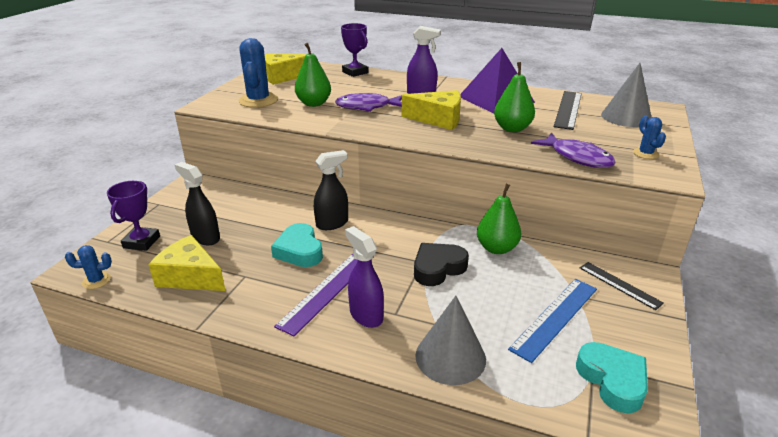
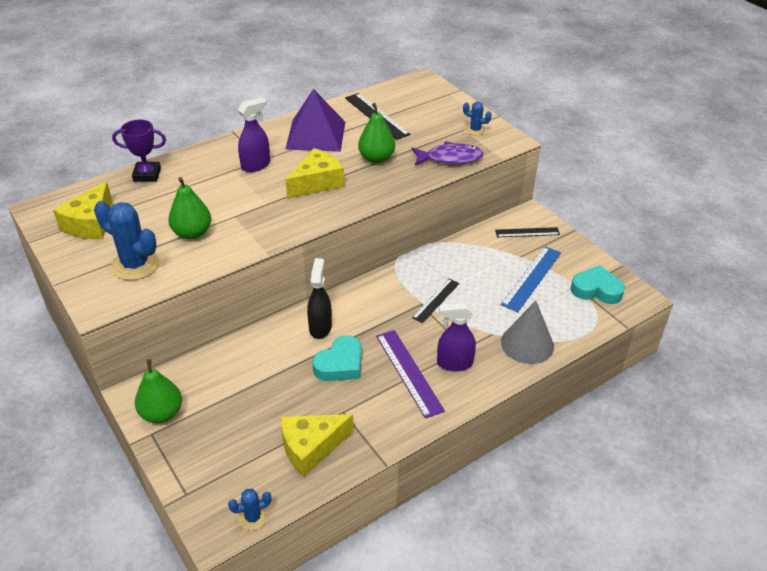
camera: 55 degrees left, 10 degrees up
blue cactus [65,245,112,289] -> blue cactus turned 45 degrees clockwise [228,489,271,530]
purple trophy [107,181,160,251] -> none
black spray bottle [175,162,220,245] -> none
turquoise heart [271,223,323,267] -> turquoise heart turned 60 degrees counterclockwise [312,335,362,381]
purple fish [335,93,402,112] -> none
black heart [414,243,469,286] -> black ruler [412,279,460,323]
green pear [477,184,521,254] -> green pear moved to [135,359,182,423]
blue ruler [508,279,597,363] -> blue ruler turned 45 degrees clockwise [501,246,561,312]
grey cone [601,63,652,127] -> none

